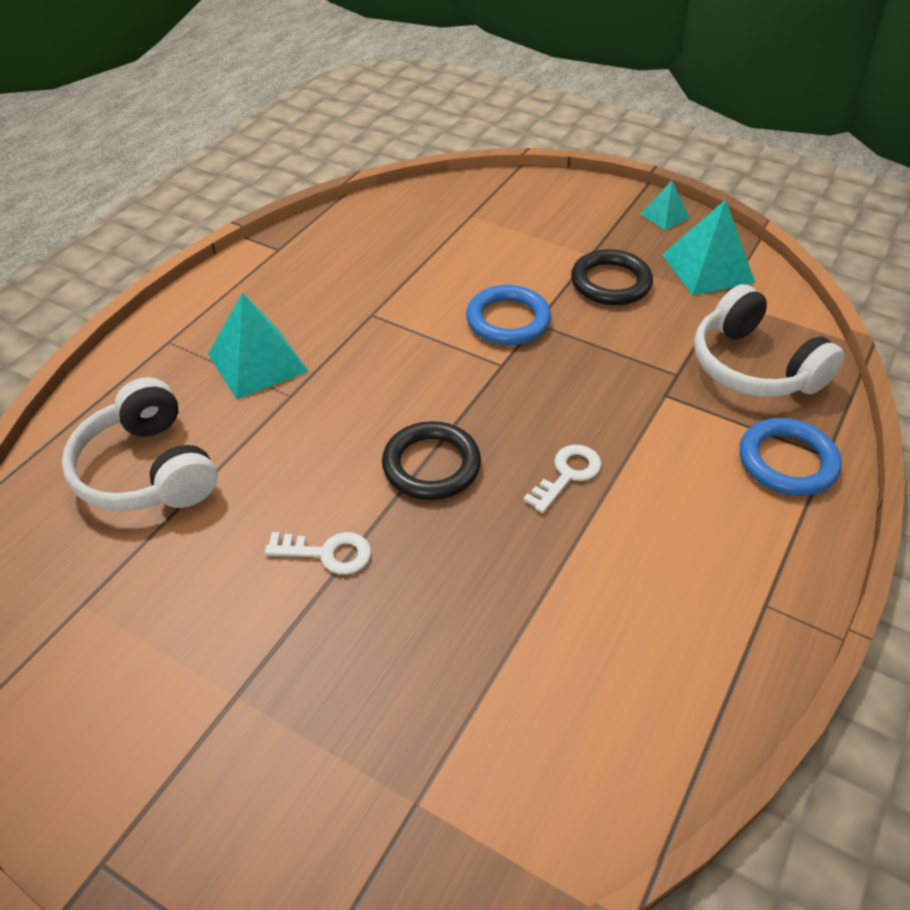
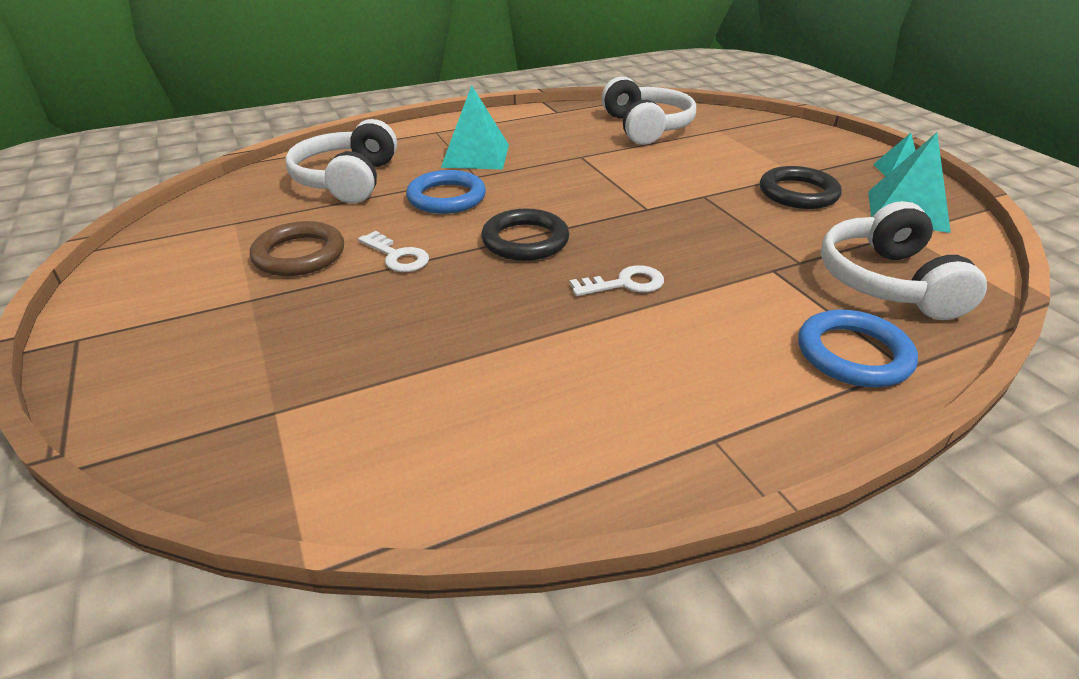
camera: 35 degrees right, 10 degrees down
blue ring [466,285,551,345] -> blue ring moved to [406,170,486,214]
none -> brown ring [250,221,344,276]
none -> white headphones [602,76,696,145]

